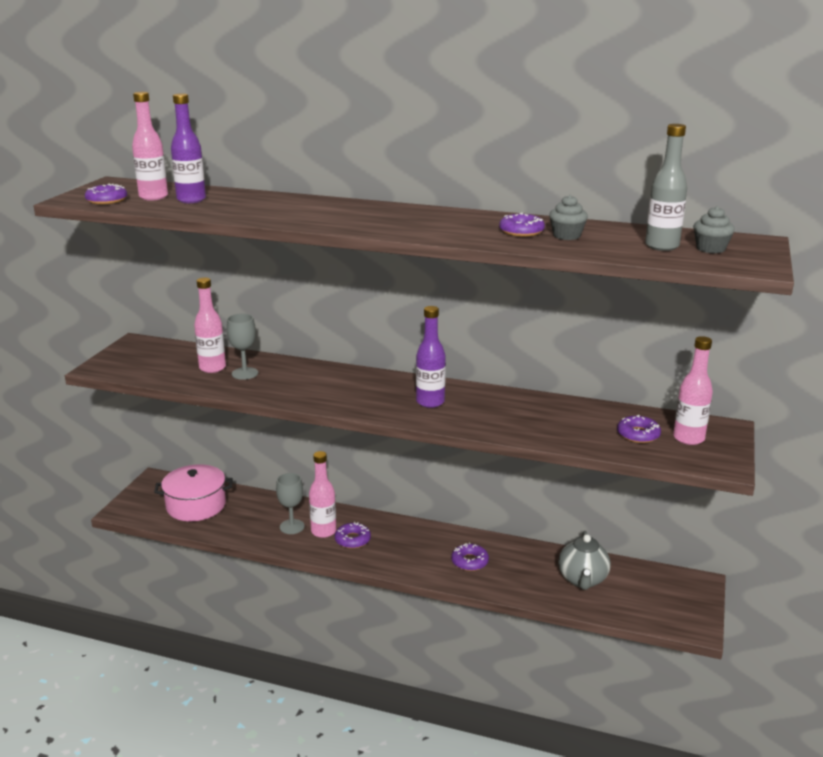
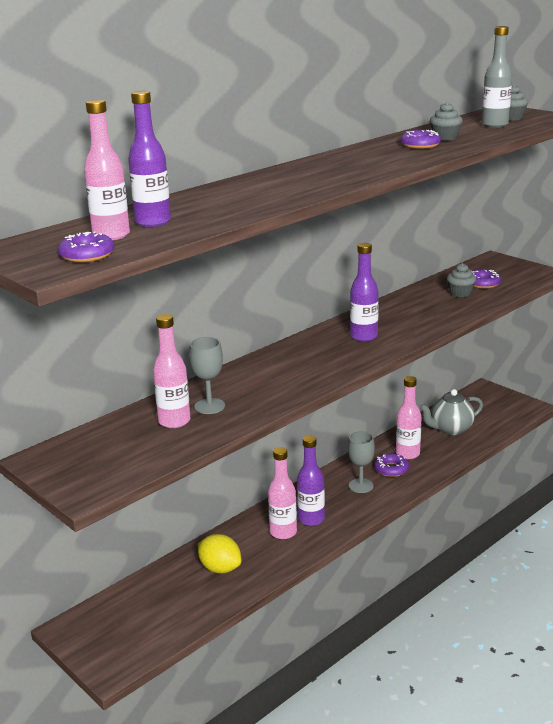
camera: 60 degrees left, 0 degrees up
pink pot [154,464,233,521] -> none
grey goblet [276,473,305,534] -> grey goblet moved to [348,431,375,493]
purple donut [335,522,371,549] -> purple bottle [297,435,325,526]
grey teapot [558,531,611,590] -> grey teapot turned 120 degrees clockwise [419,389,483,435]
pink bottle [673,336,713,445] -> pink bottle moved to [396,376,421,459]
none -> yellow lemon [198,534,242,573]
none -> grey cupcake [447,263,476,297]

